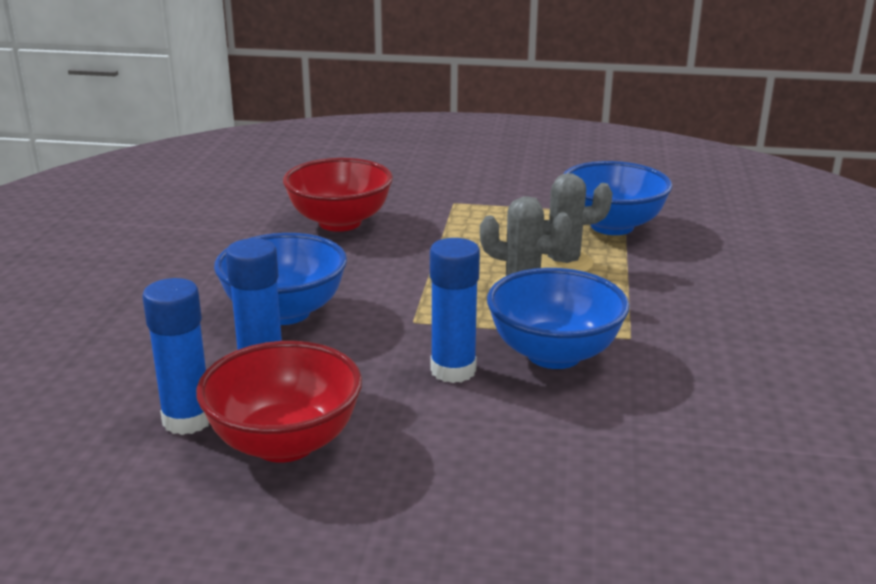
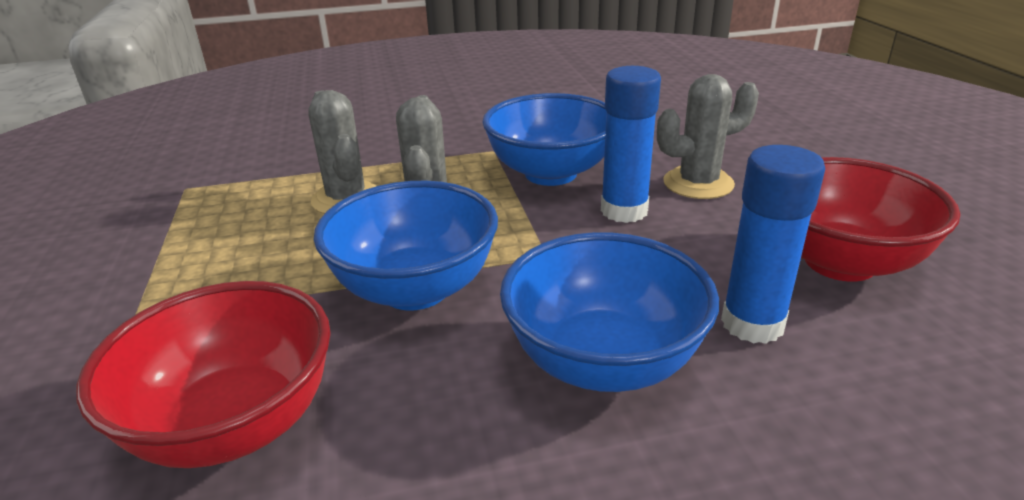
camera: 110 degrees left, 5 degrees up
blue glue stick [142,278,209,435] -> none
blue bowl [563,161,672,235] -> blue bowl moved to [314,181,498,310]
none -> grey cactus [657,74,759,199]

